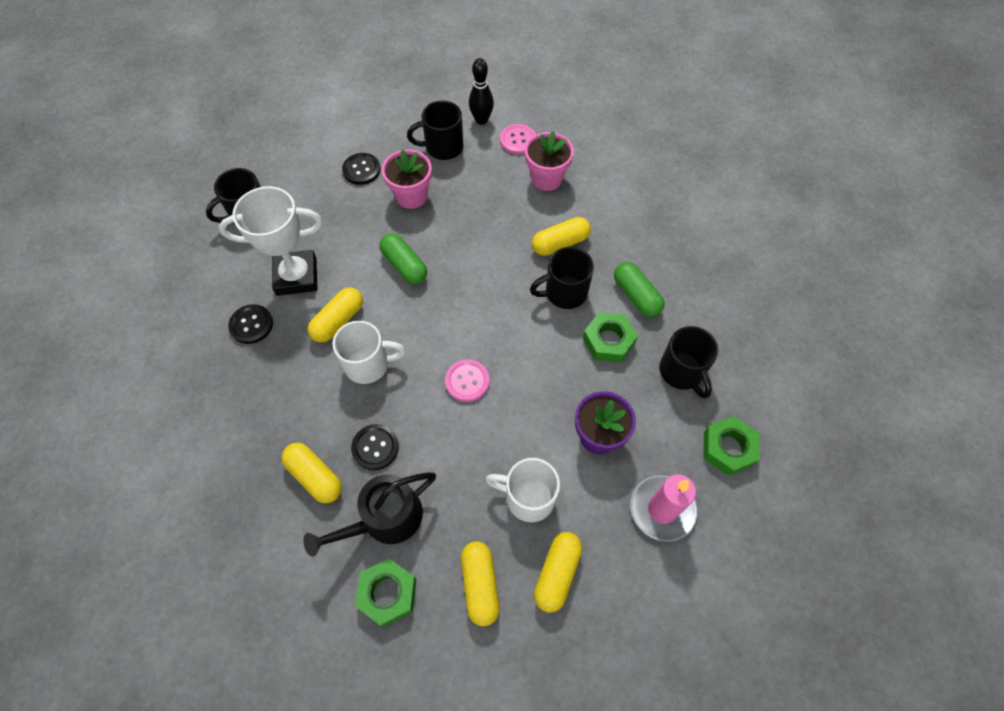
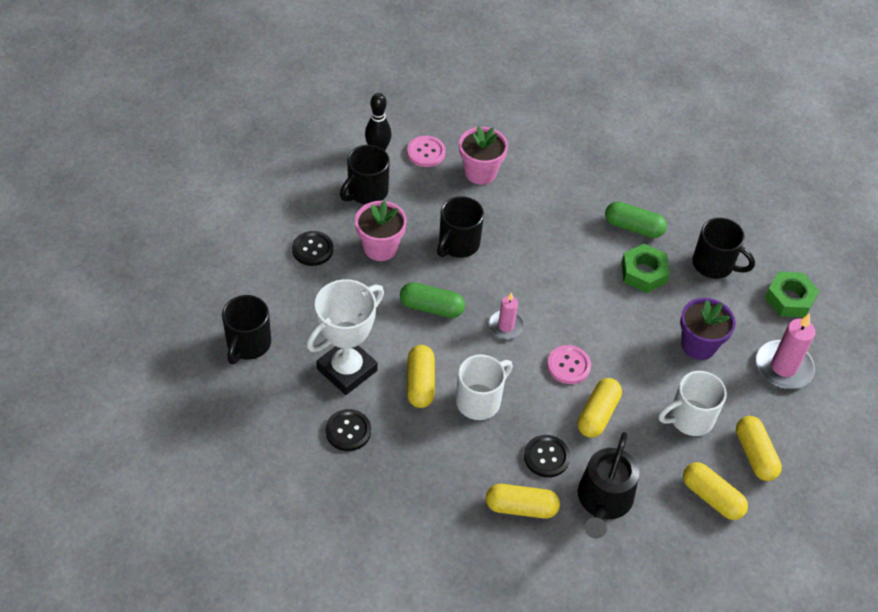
camera: 40 degrees left, 10 degrees down
green nut [355,559,416,627] -> none
black mug [530,247,594,309] -> black mug moved to [437,196,484,258]
yellow capsule [532,217,591,256] -> yellow capsule moved to [577,378,622,438]
none -> pink candle [488,292,525,339]

